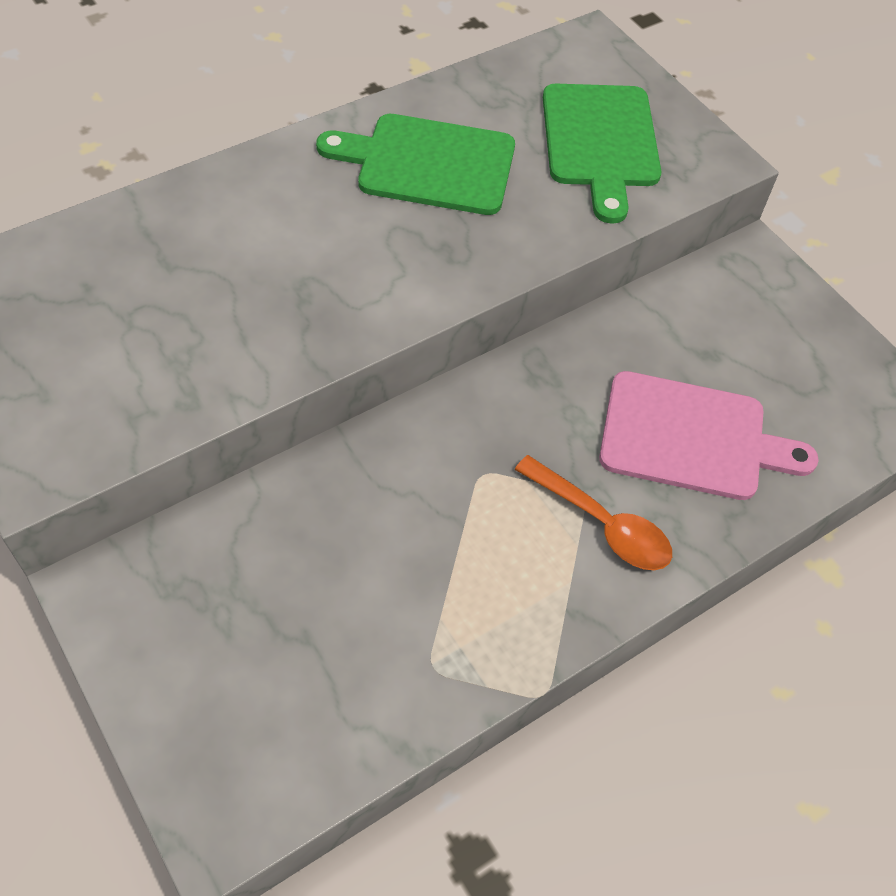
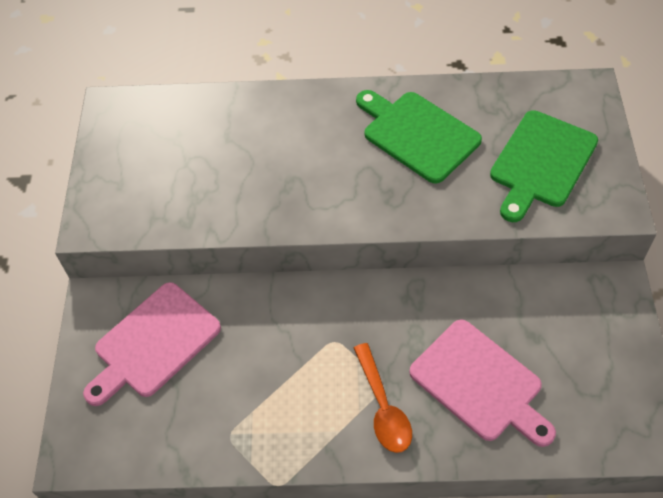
camera: 40 degrees right, 0 degrees up
none -> pink cutting board [83,282,221,406]

